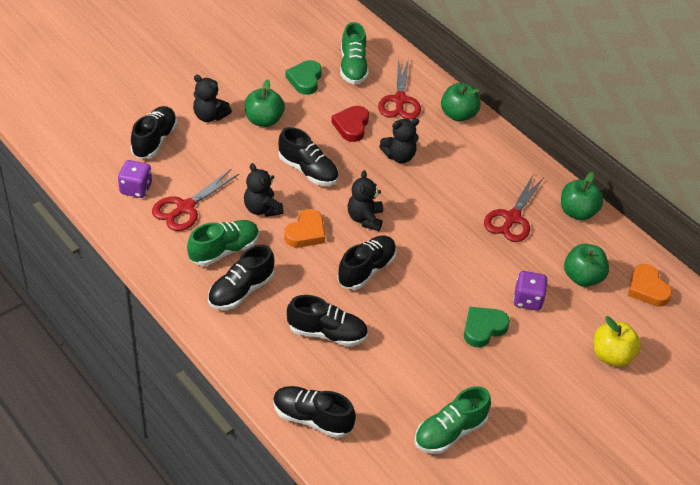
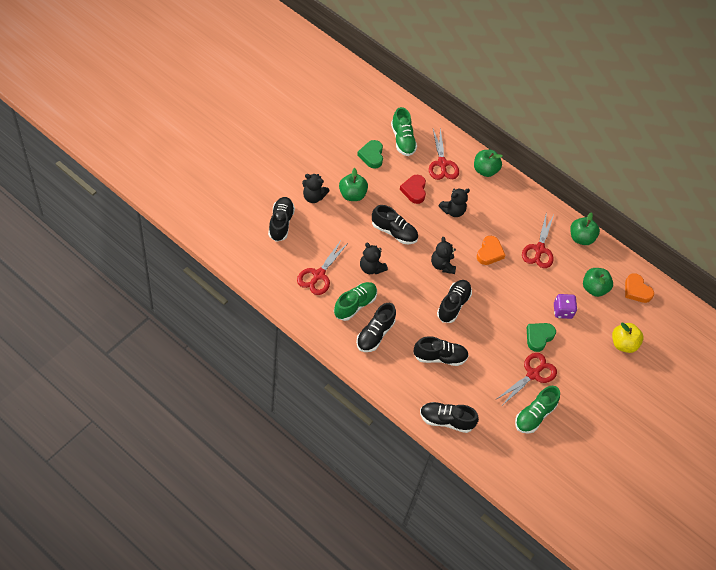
camera: 15 degrees left, 10 degrees up
purple dice [118,160,152,198] -> none
orange heart [284,209,325,248] -> orange heart moved to [477,236,505,265]
none -> red scissors [495,353,557,405]

